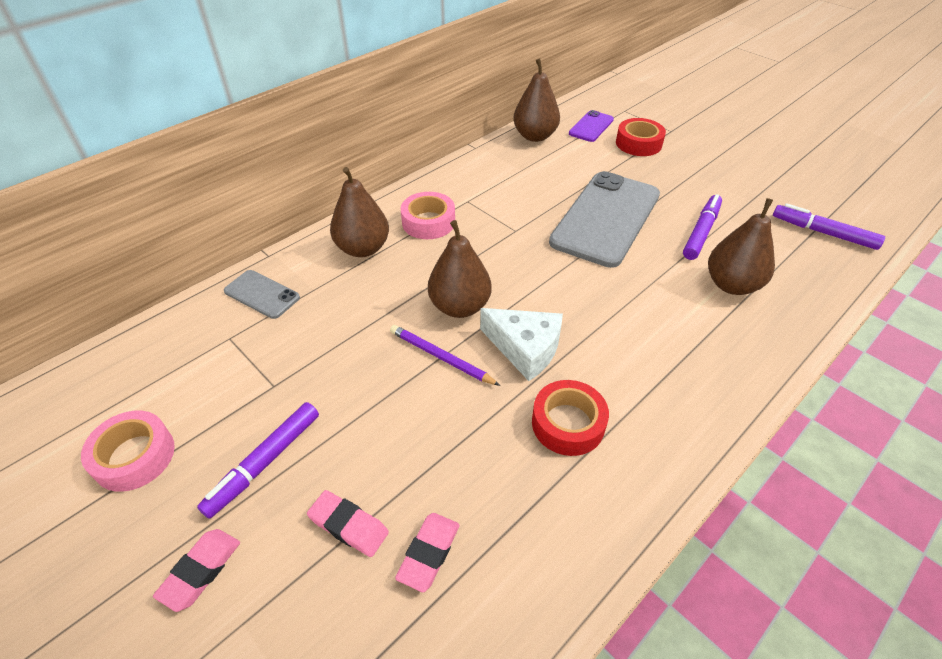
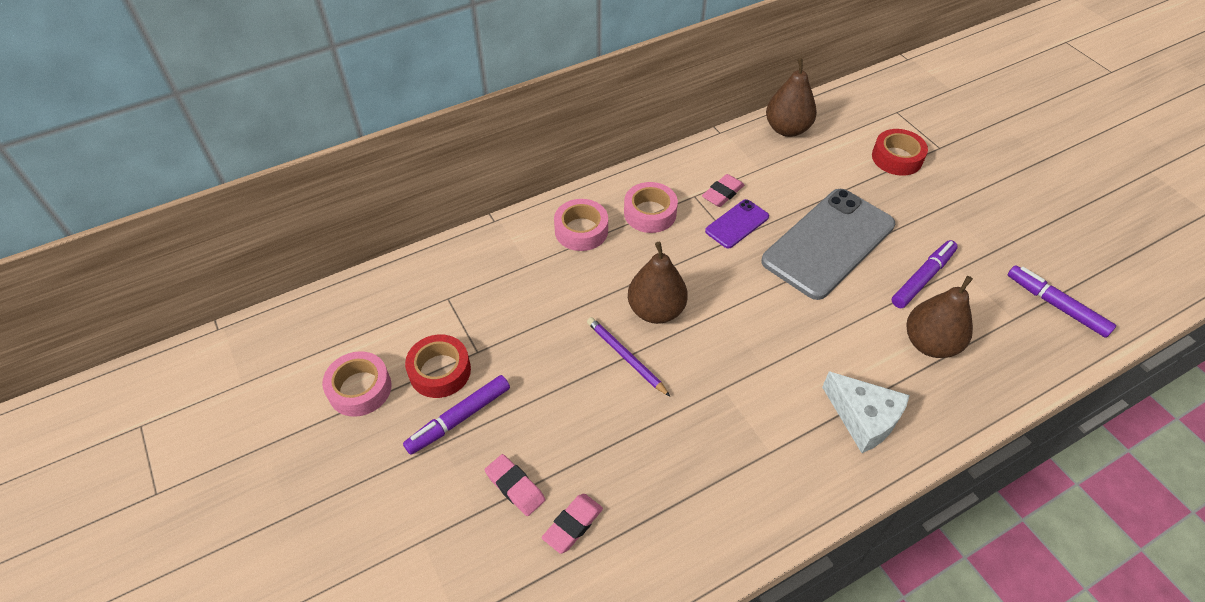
camera: 15 degrees right, 5 degrees up
pink eraser [153,529,240,612] -> pink eraser moved to [702,174,744,207]
grey phone [224,270,300,319] -> none
brown pear [330,167,389,257] -> pink tape [554,199,608,251]
white cheese [480,308,563,381] -> white cheese moved to [822,371,910,453]
red tape [532,380,609,456] -> red tape moved to [405,334,471,398]
purple phone [569,110,614,142] -> purple phone moved to [705,199,769,248]

